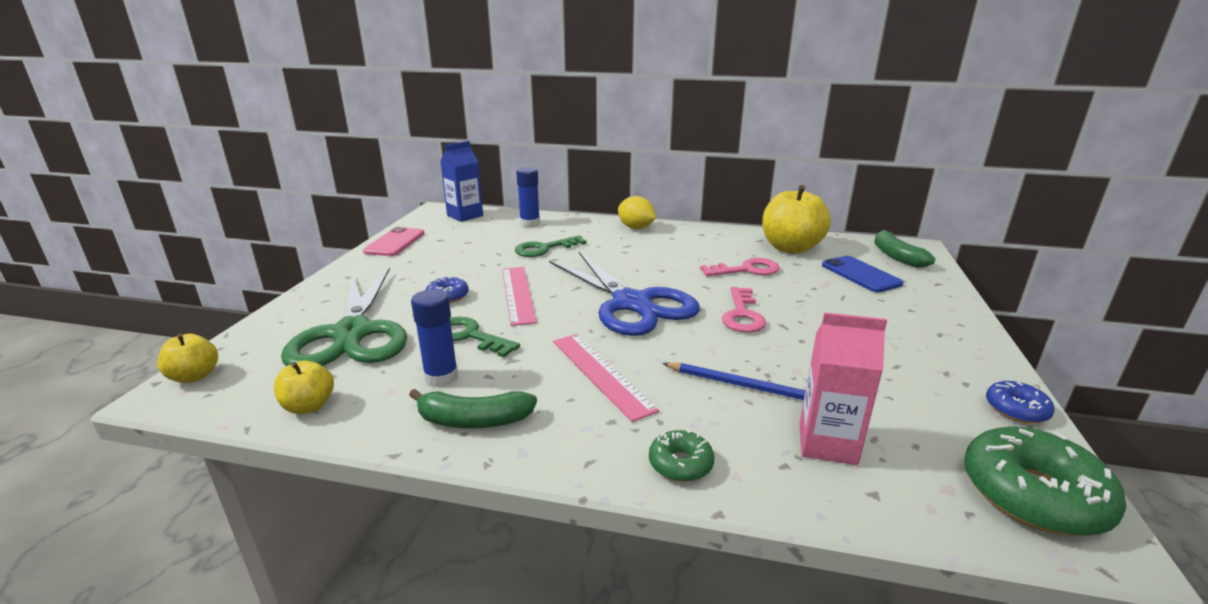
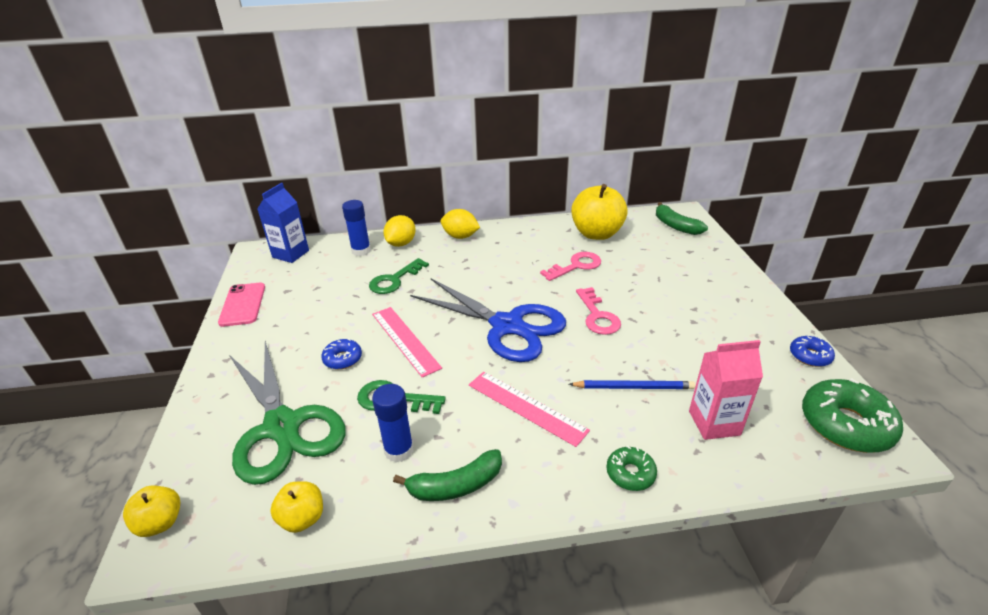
camera: 20 degrees left, 10 degrees up
blue phone [822,256,903,292] -> none
none -> yellow lemon [383,215,416,247]

